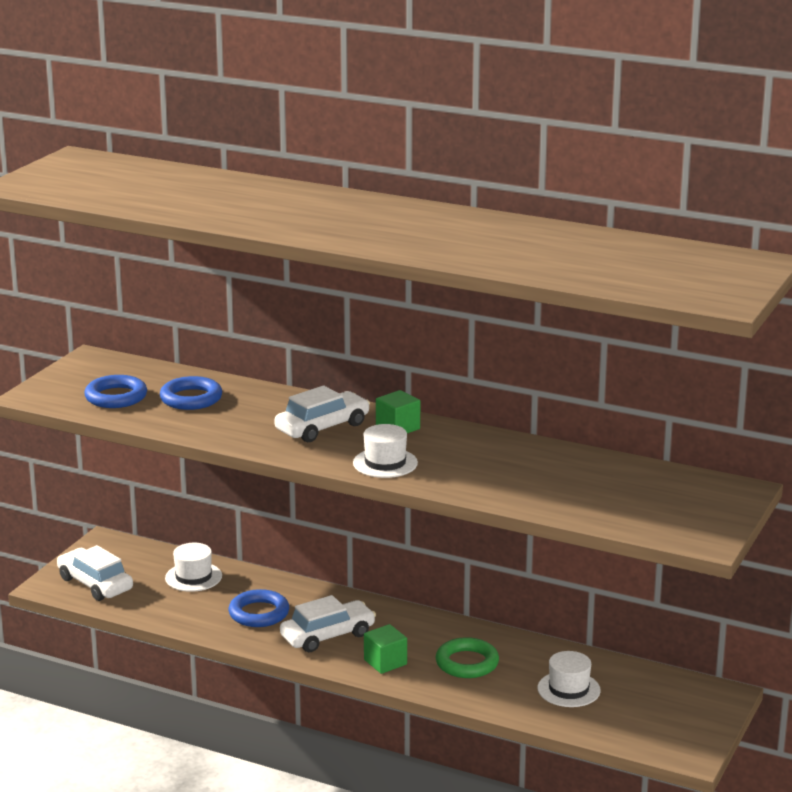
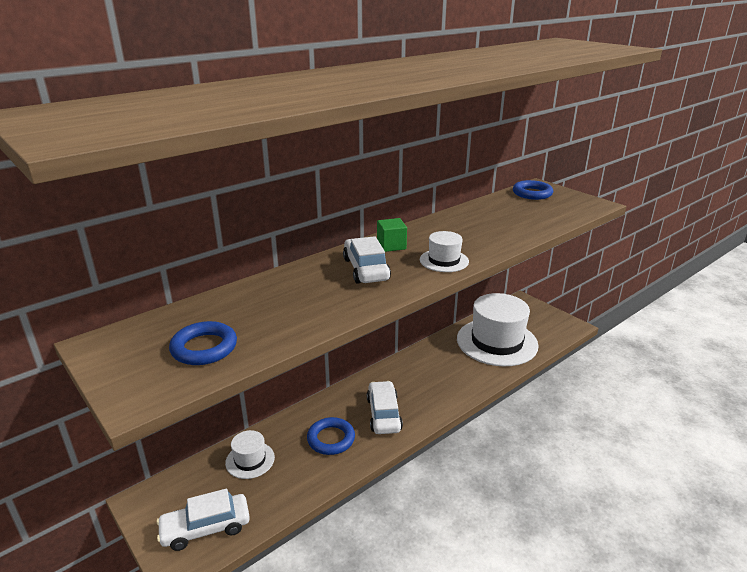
camera: 65 degrees left, 5 degrees up
blue ring [160,376,222,410] -> blue ring moved to [513,180,553,200]
green cube [364,624,407,674] -> none
green ring [436,637,499,678] -> none
white hat [537,651,601,707] -> white hat [457,293,539,366], size x2.16

